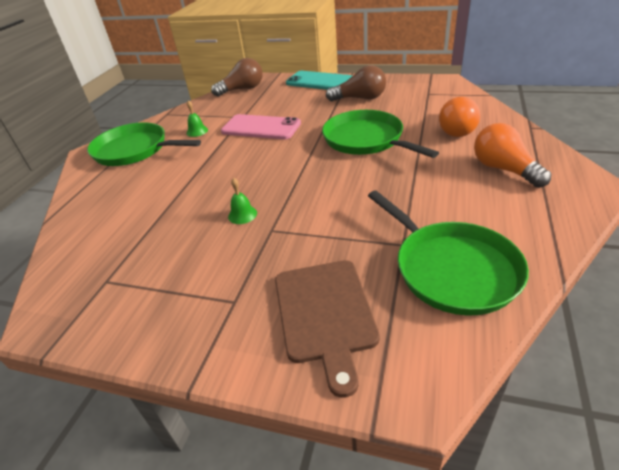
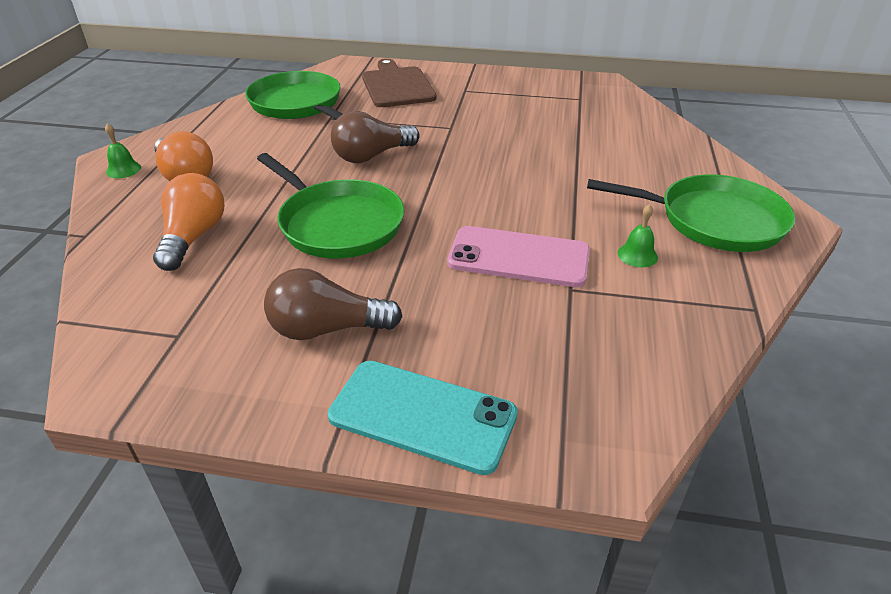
camera: 170 degrees right, 0 degrees up
brown light bulb [211,58,263,97] -> brown light bulb moved to [331,111,420,163]
green bell [228,178,257,224] -> green bell moved to [105,123,141,178]

